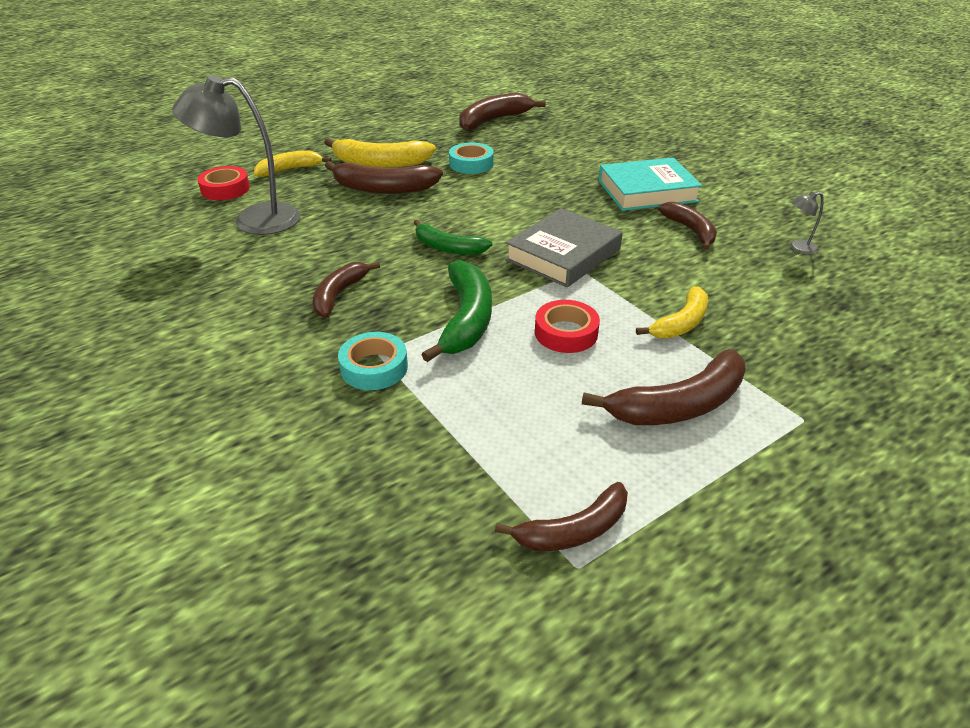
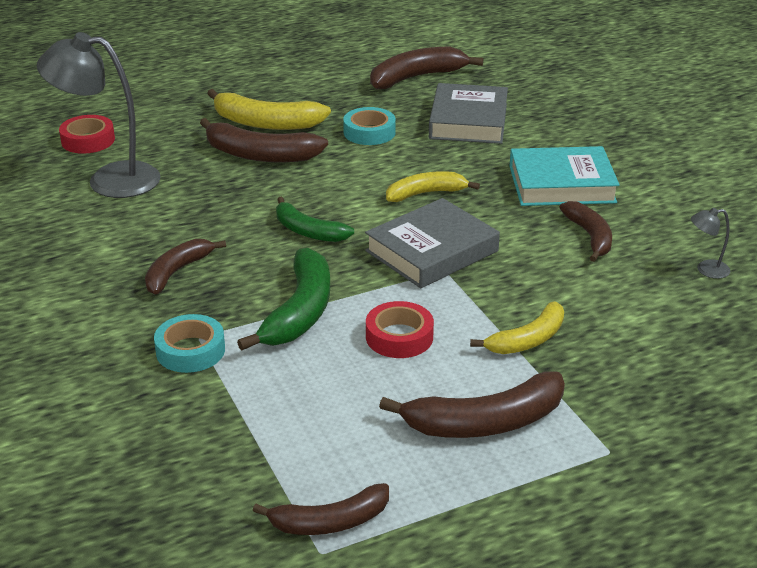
camera: 10 degrees right, 5 degrees down
yellow banana [254,150,332,177] -> yellow banana moved to [386,171,480,202]
none -> grey book [429,83,508,144]

